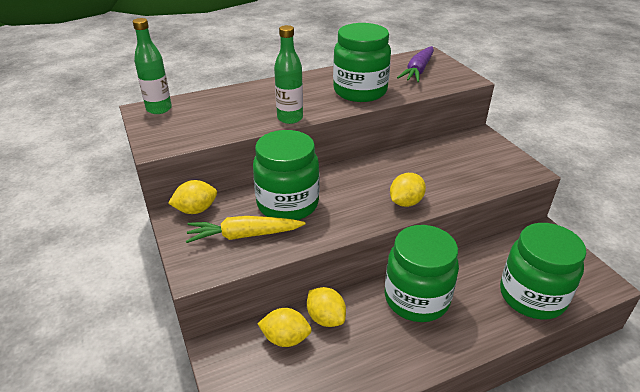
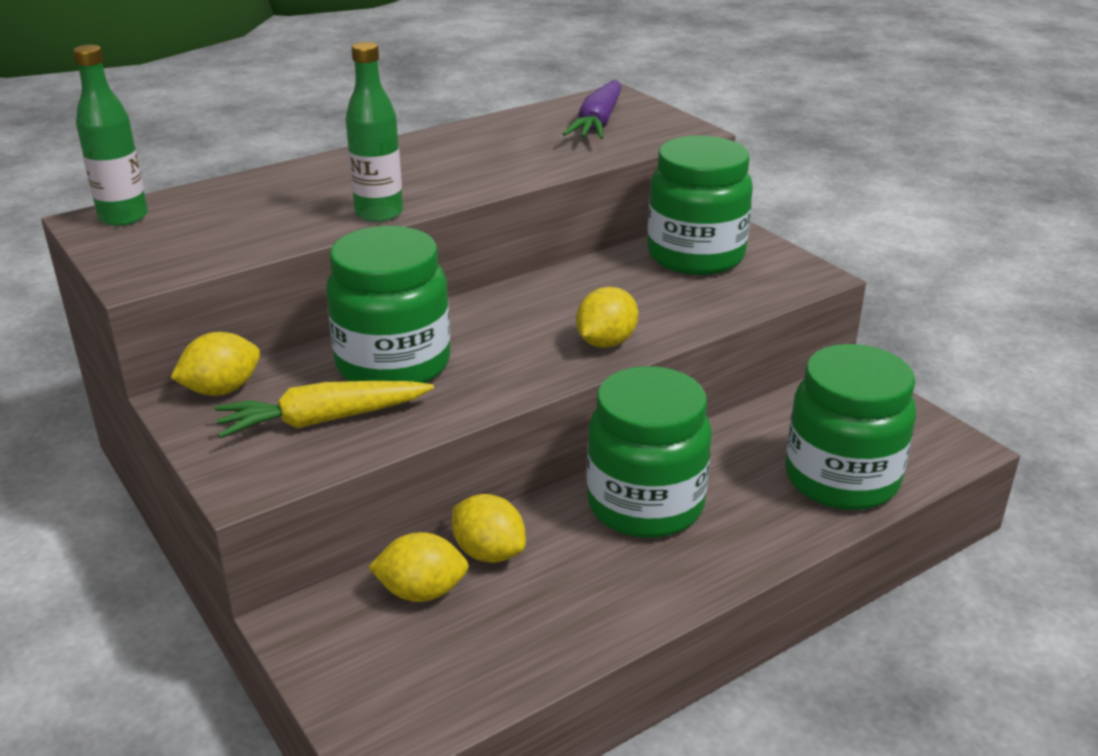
camera: 10 degrees left, 5 degrees down
green jar [333,23,391,102] -> green jar moved to [647,135,753,275]

